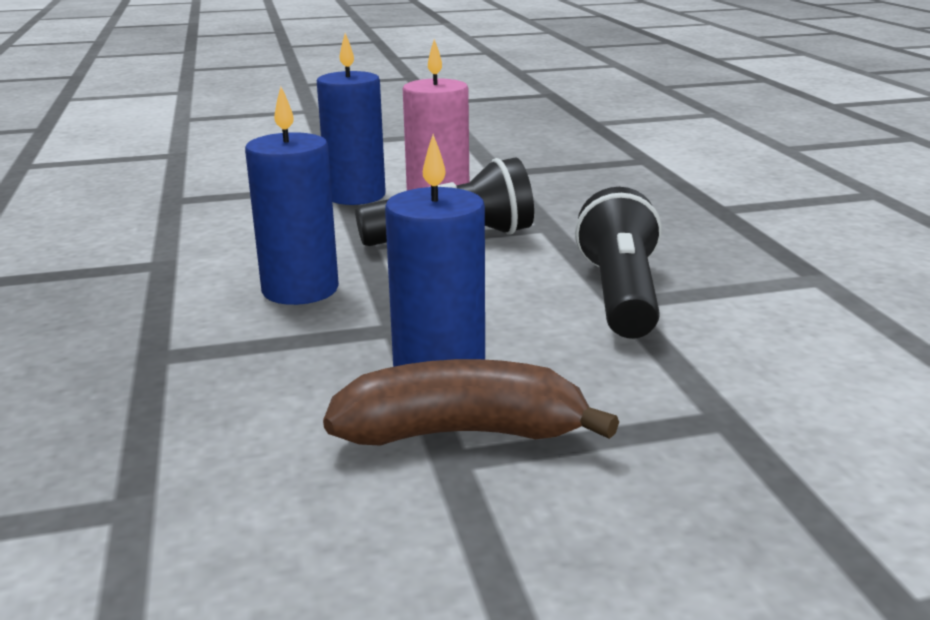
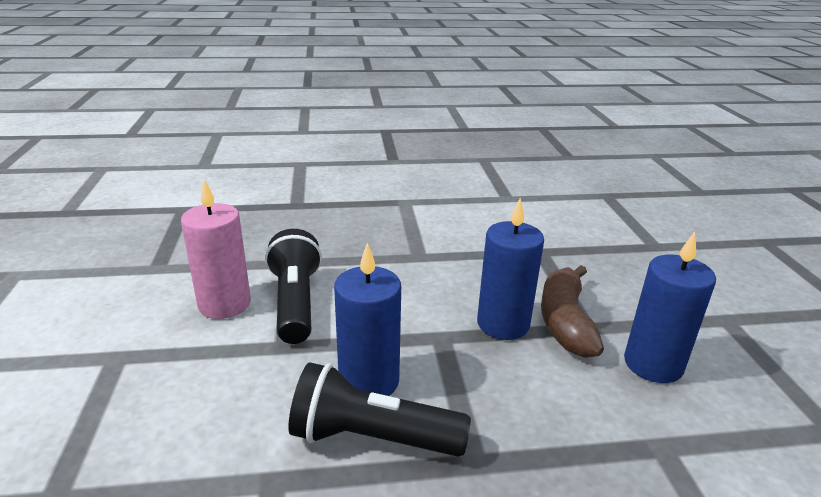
camera: 85 degrees left, 5 degrees up
blue candle [317,33,386,205] -> blue candle moved to [624,232,716,383]
black flashlight [575,187,662,339] -> black flashlight moved to [288,362,471,457]

